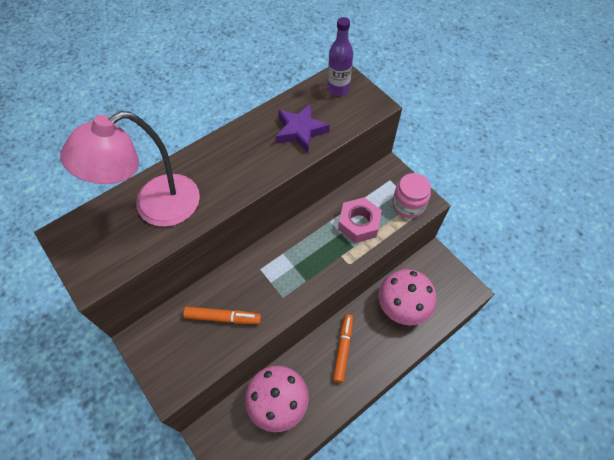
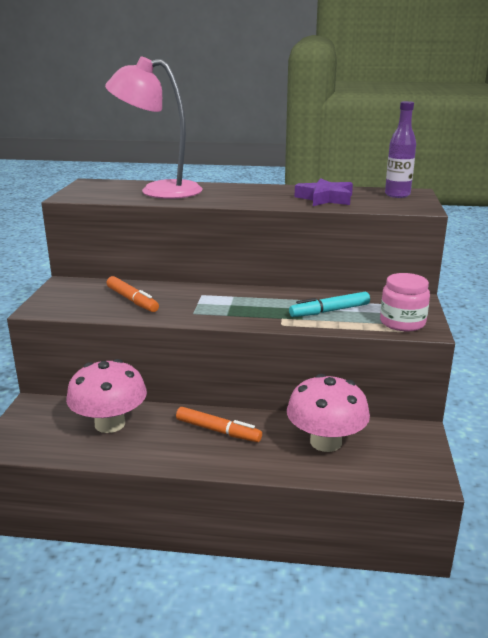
camera: 45 degrees right, 35 degrees down
orange marker [333,314,353,383] -> orange marker turned 60 degrees clockwise [176,407,262,442]
pink nut [338,197,382,243] -> turquoise marker [289,292,370,317]

